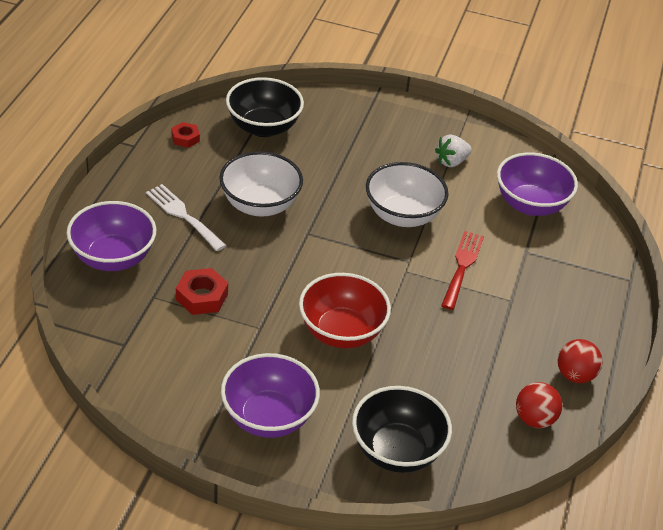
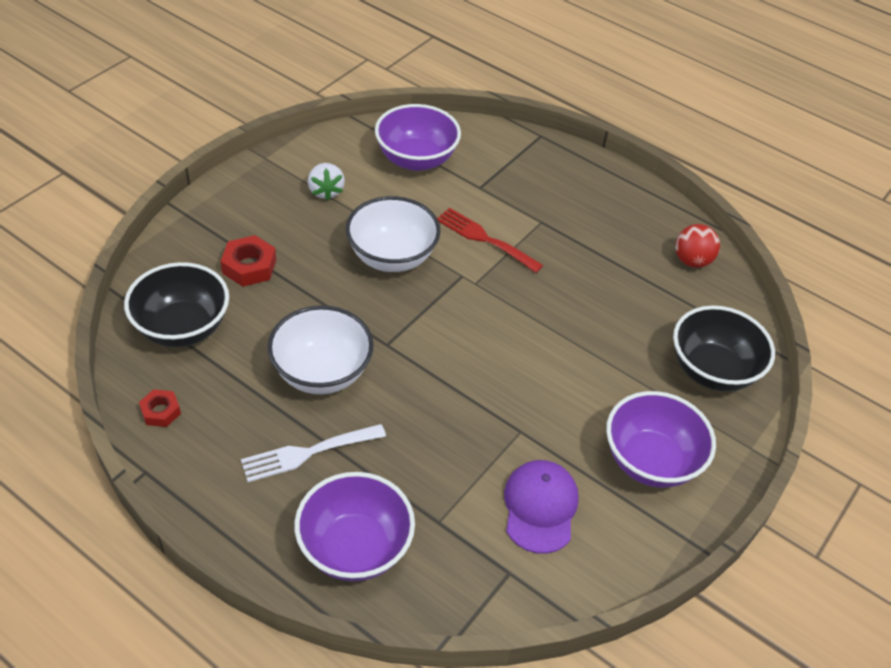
camera: 70 degrees left, 5 degrees up
red nut [176,268,228,315] -> red nut moved to [221,235,276,287]
red bowl [299,273,391,348] -> none
red ball [558,339,603,383] -> none
none -> purple cap [504,460,579,554]

